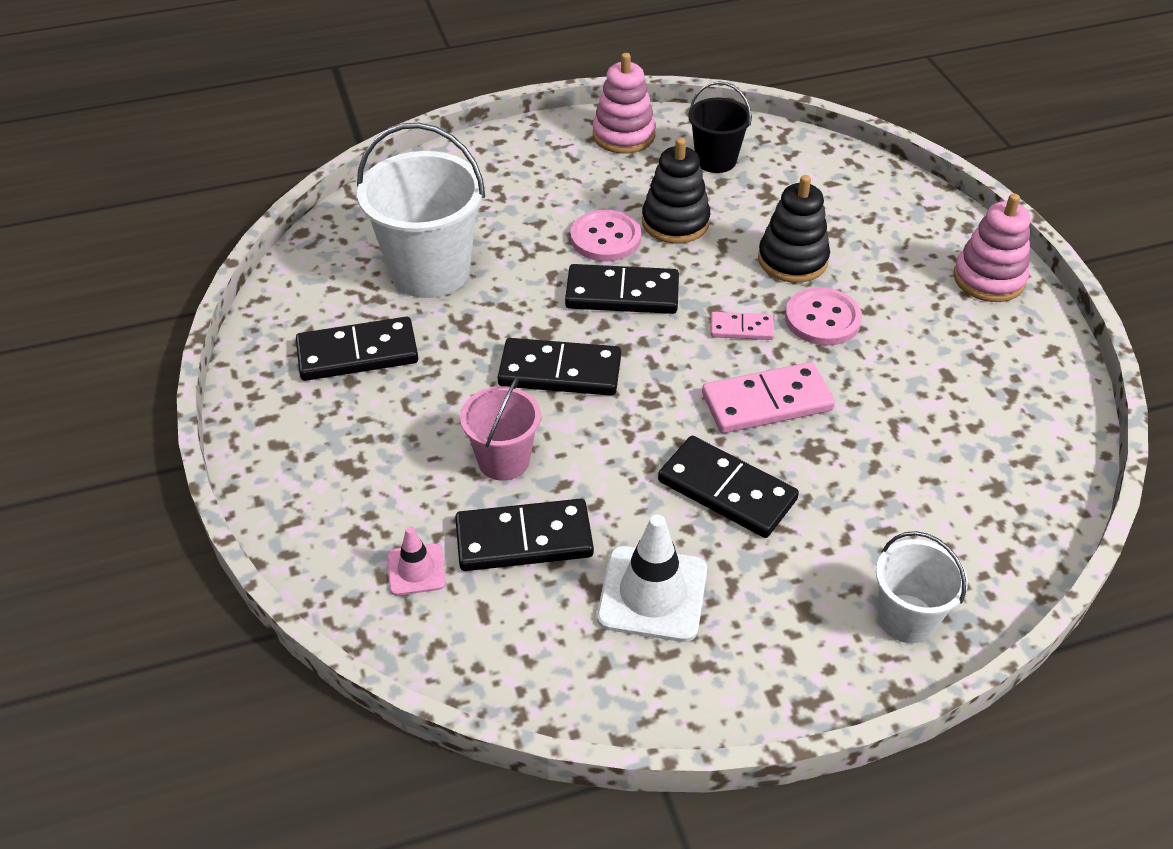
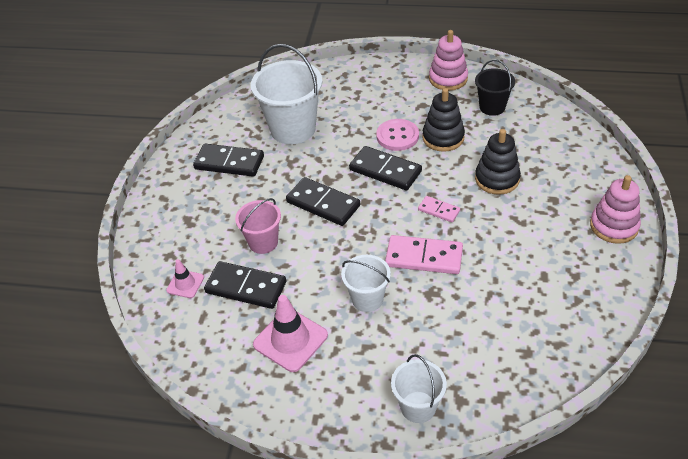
camera: 30 degrees right, 0 degrees up
white traffic cone [597,515,707,642] -> pink traffic cone [253,295,328,372]
black domino [658,436,799,538] -> white bucket [341,255,391,312]
pink button [785,287,862,346] -> none

